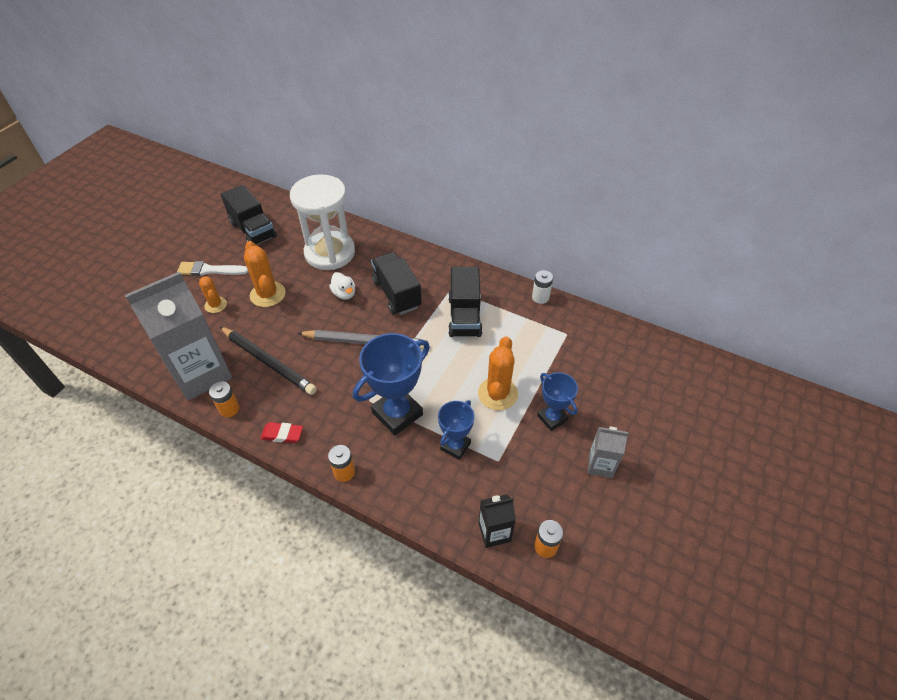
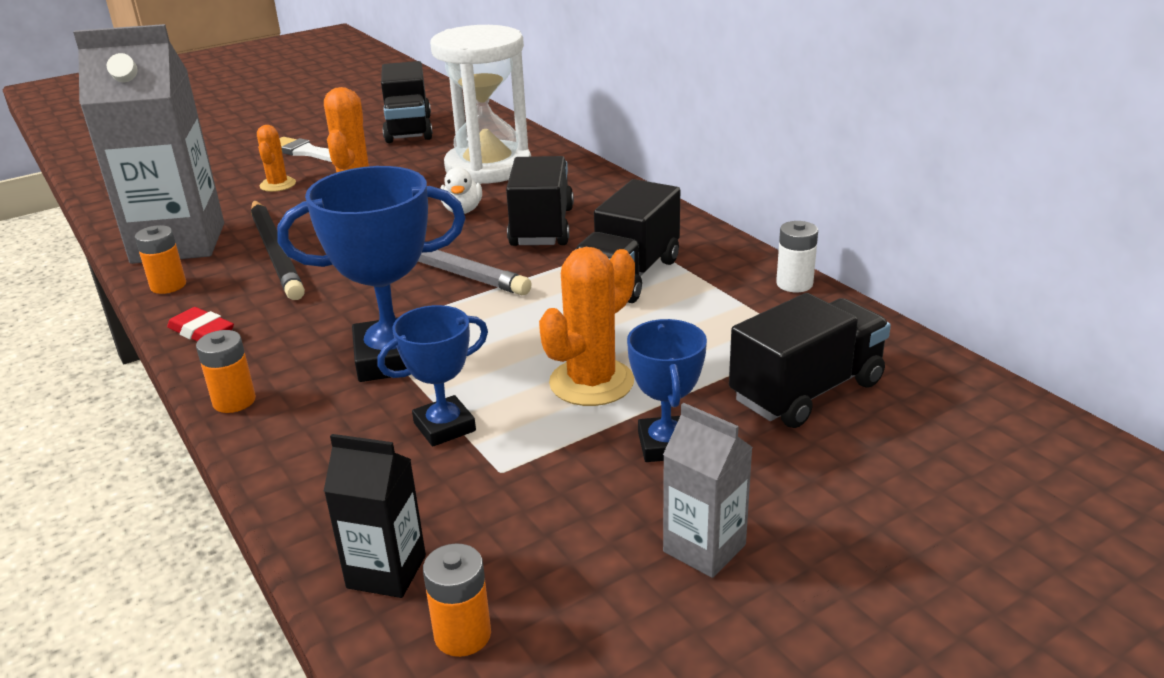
camera: 30 degrees right, 20 degrees down
none -> black truck [729,293,891,428]

